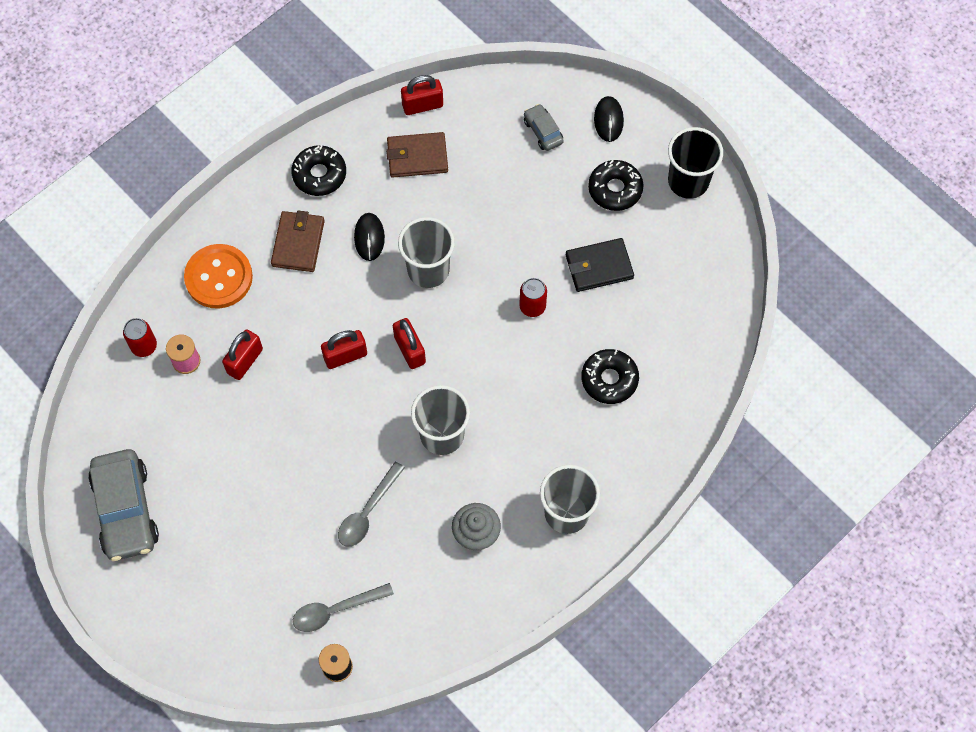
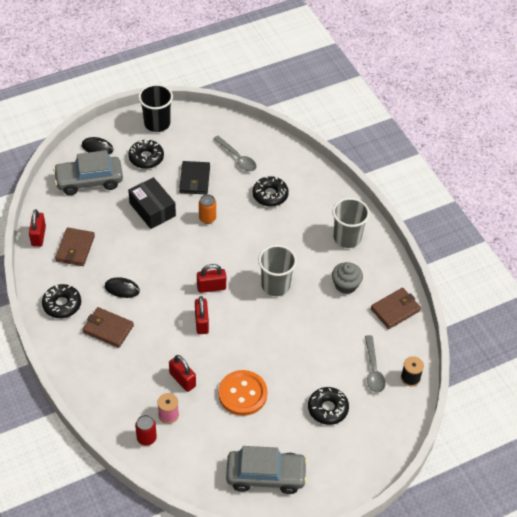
camera: 75 degrees left, 15 degrees down
orange button [184,244,253,309] -> orange button moved to [218,370,267,416]
grey spoon [338,462,405,547] -> grey spoon moved to [213,136,256,171]
grey cup [398,217,455,288] -> none
red can [519,278,547,317] -> orange can [199,194,216,224]
grey car [524,104,564,151] -> grey car [53,150,123,195], size x2.02
none -> black box [128,177,176,229]
none -> black donut [308,387,349,425]
none -> brown wallet [371,288,421,329]

